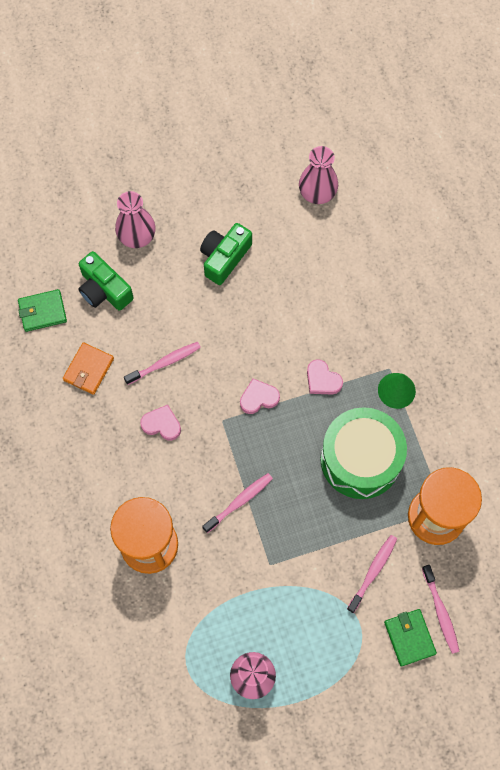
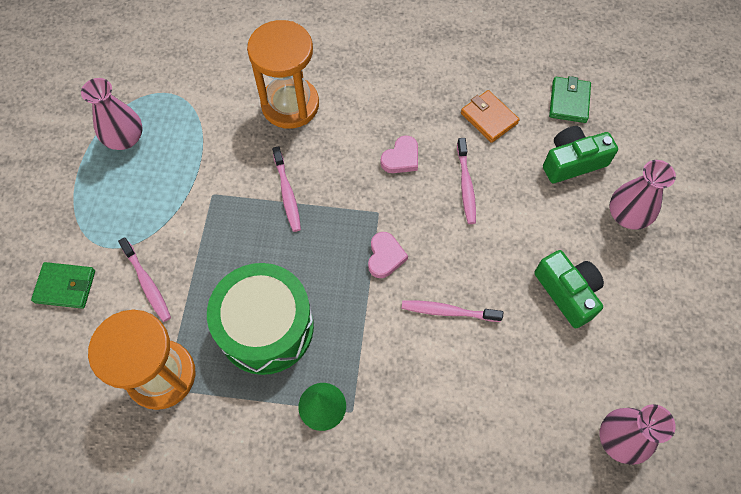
camera: 115 degrees right, 5 degrees down
pink heart [307,359,343,395] -> none
pink toothbrush [422,565,460,654] -> pink toothbrush moved to [401,300,503,322]

